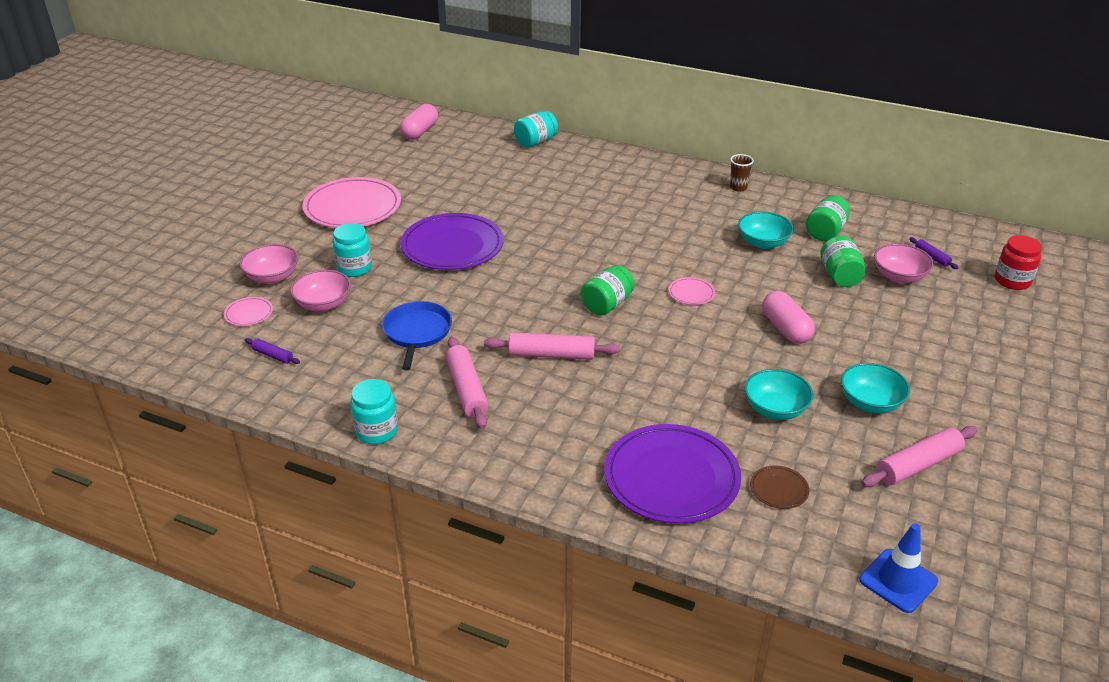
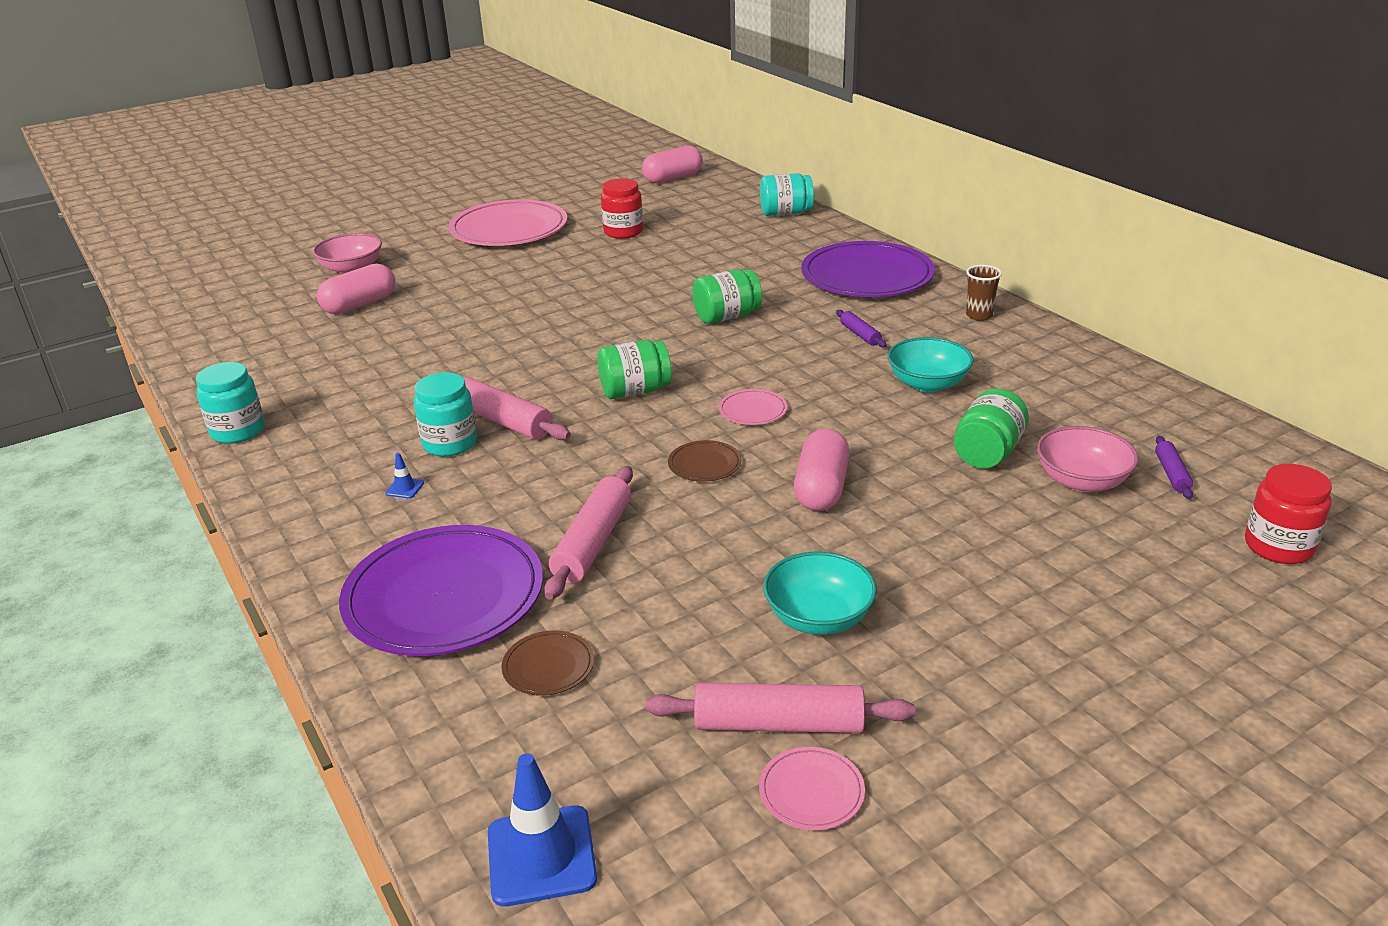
camera: 35 degrees right, 5 degrees down
pink plate [224,297,273,326] -> pink plate moved to [759,747,865,830]
purple rolling pin [245,338,300,364] -> purple rolling pin moved to [836,310,887,348]
pink bowl [290,270,351,311] -> pink capsule [317,263,396,314]
turquoise jar [333,223,372,277] -> turquoise jar moved to [414,372,477,457]
blue pan [382,301,452,370] -> none
purple plate [400,213,504,270] -> purple plate moved to [801,241,935,297]
pink rolling pin [446,336,488,429] -> pink rolling pin moved to [544,466,633,600]
turquoise bowl [745,369,814,420] -> none
green jar [806,195,850,241] -> green jar moved to [692,269,762,324]
none -> blue traffic cone [385,453,424,498]
none -> red jar [601,178,643,239]
none -> brown plate [668,440,742,482]

